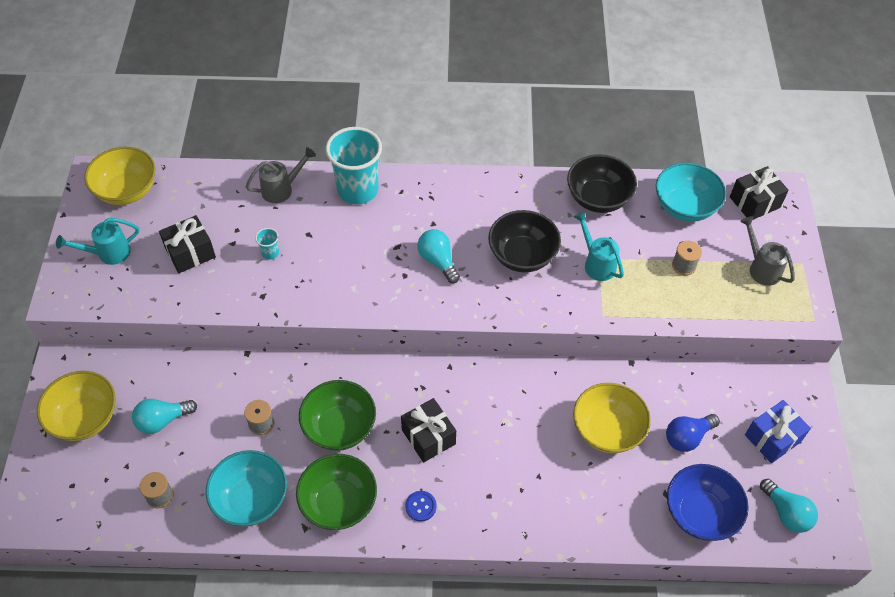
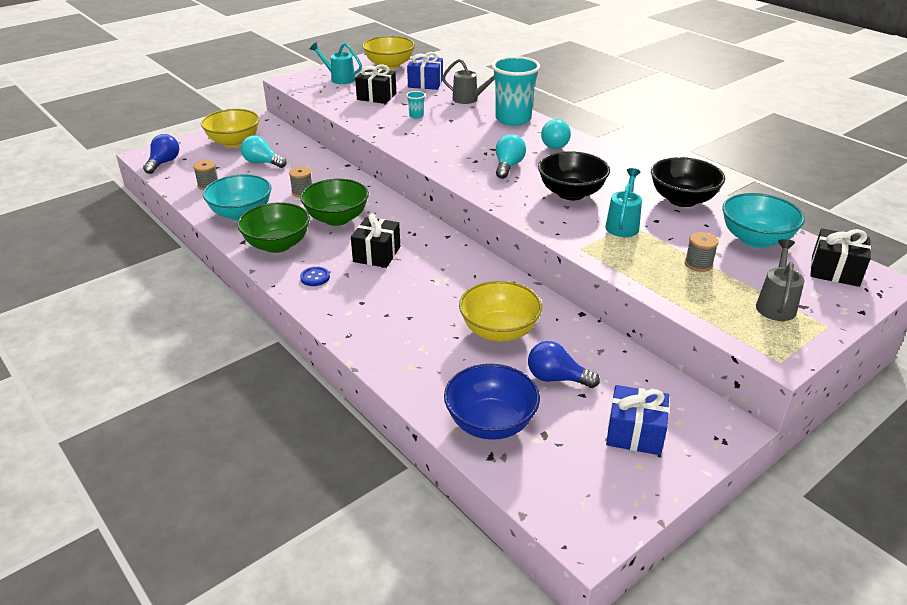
camera: 50 degrees right, 20 degrees down
turquoise light bulb [760,478,818,533] -> turquoise light bulb moved to [541,119,571,149]
none -> blue light bulb [143,134,179,174]
none -> blue gift [407,52,443,90]

